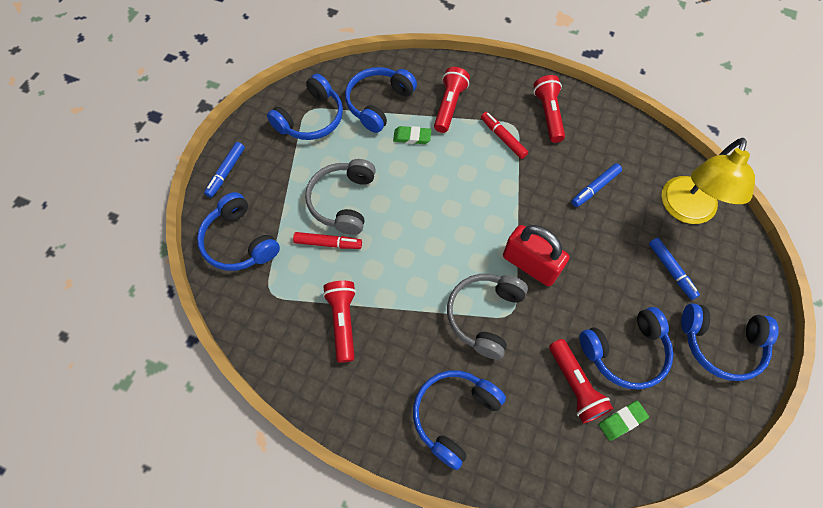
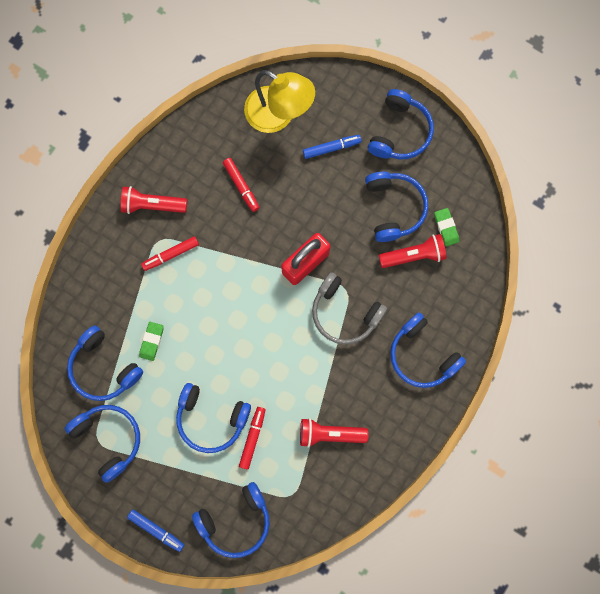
camera: 80 degrees left, 15 degrees up
grey headphones [305,159,376,235] -> blue headphones [176,383,251,453]
red flashlight [434,67,470,133] -> none
blue marker [571,163,622,207] -> red marker [223,158,259,212]

